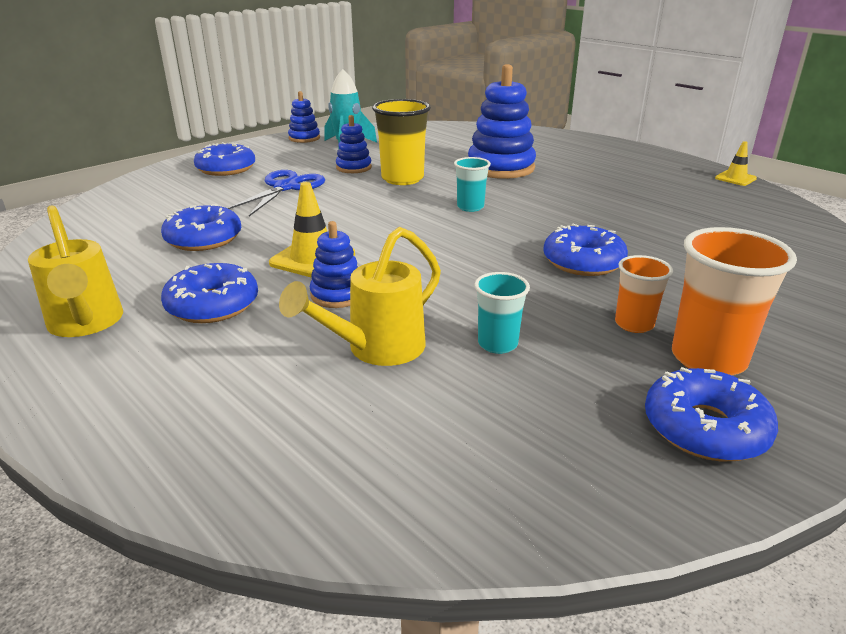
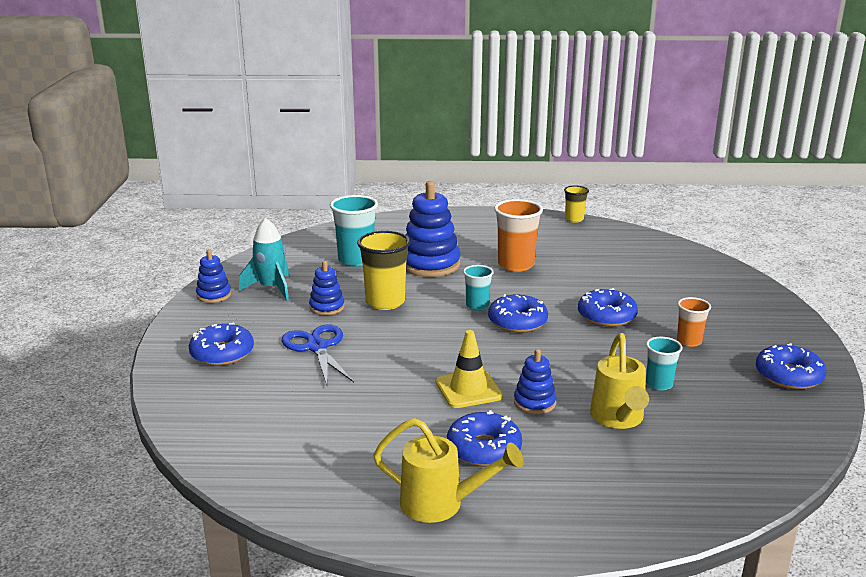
camera: 45 degrees left, 5 degrees down
blue donut [161,204,241,251] -> blue donut moved to [488,294,548,333]
orange cup [672,227,797,375] -> orange cup moved to [494,199,543,272]
yellow traffic cone [715,141,757,186] -> yellow cup [564,186,589,223]
none -> turquoise cup [330,195,378,267]

